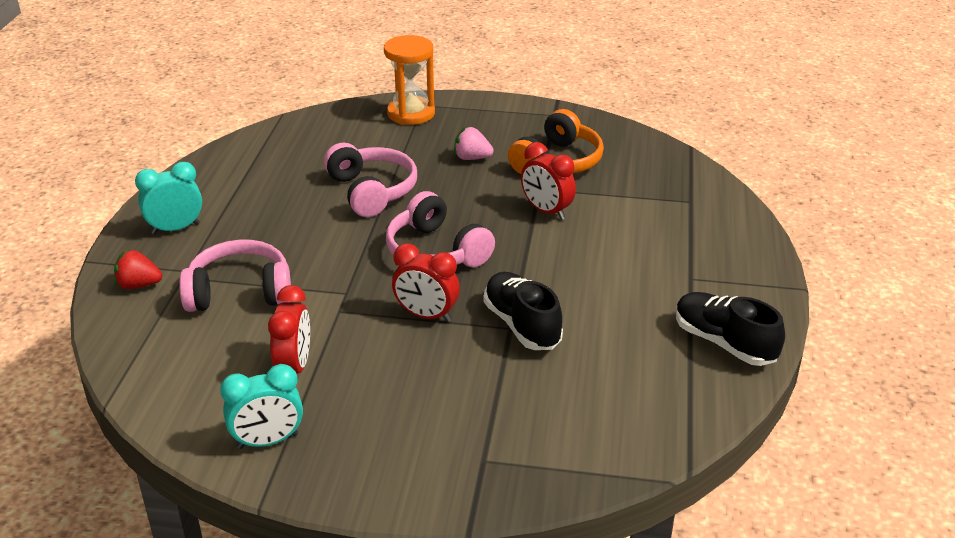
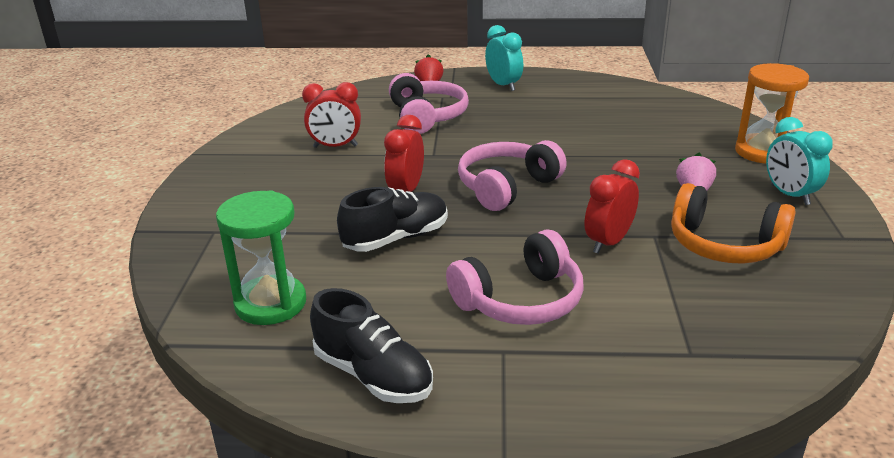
camera: 85 degrees right, 5 degrees down
turquoise clock [220,364,303,449] -> turquoise clock moved to [766,117,833,205]
pink headphones [324,142,417,217] -> pink headphones moved to [446,229,584,325]
black shoe [676,292,785,366] -> black shoe turned 90 degrees clockwise [310,288,433,403]
none -> green hourglass [216,190,306,325]

